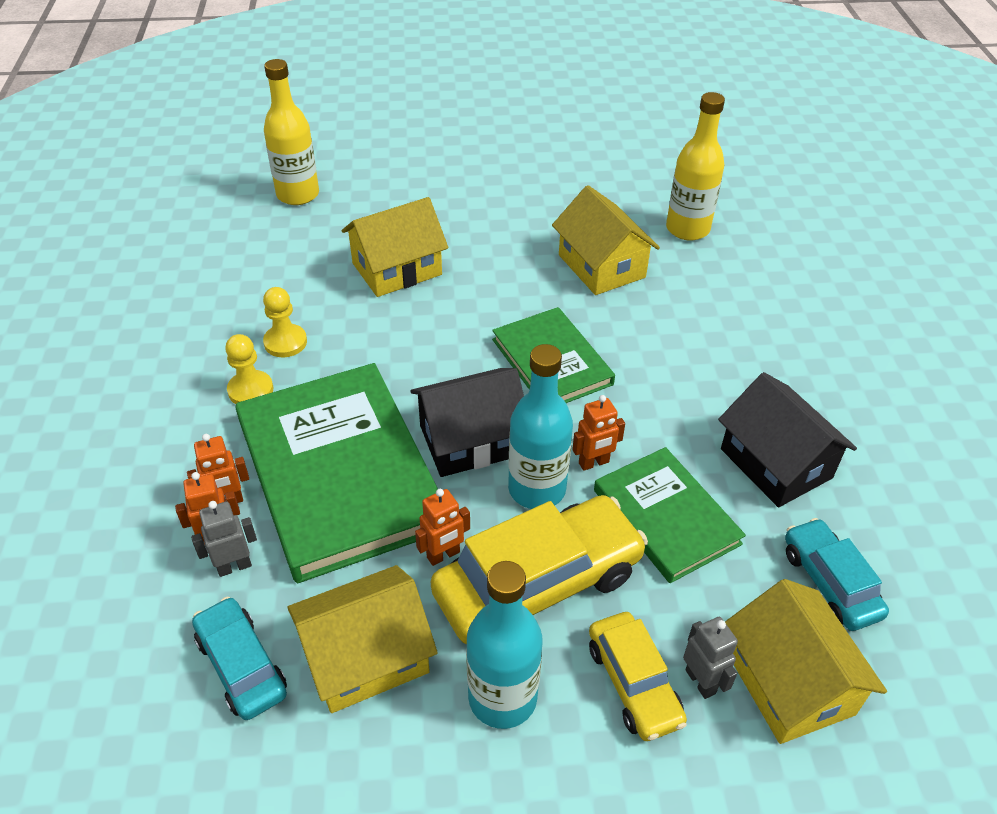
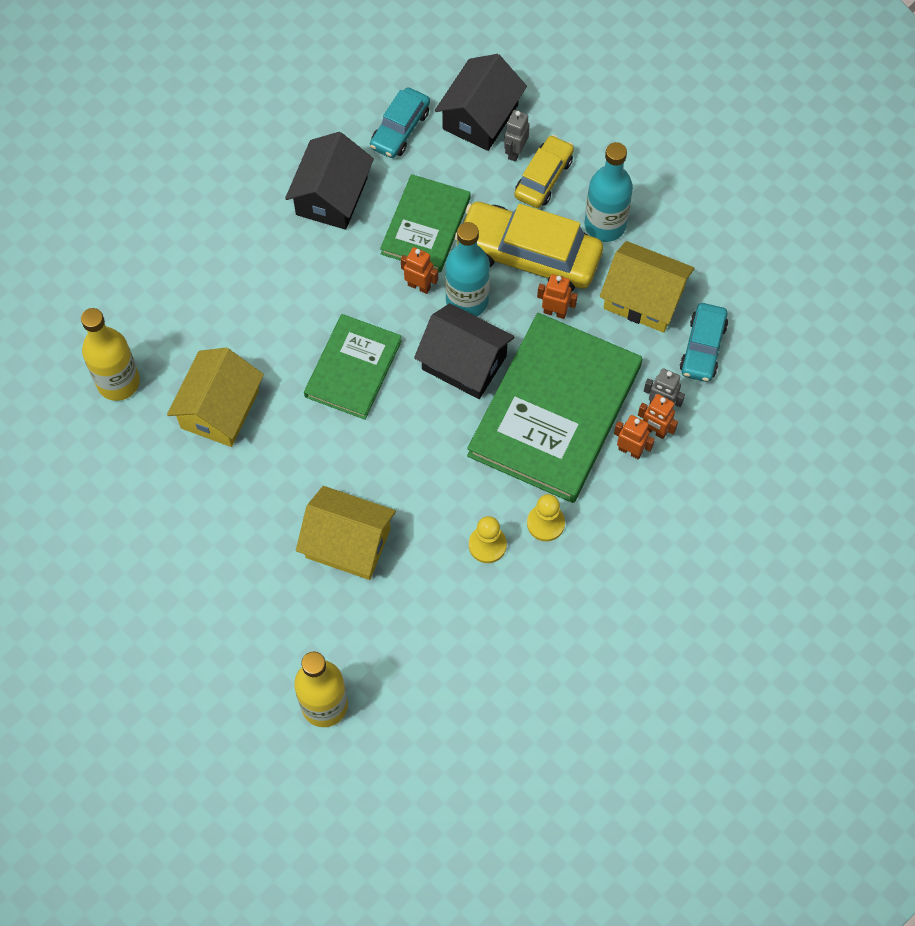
camera: 130 degrees left, 20 degrees up
yellow house [725,579,887,744] -> black house [435,54,527,151]

